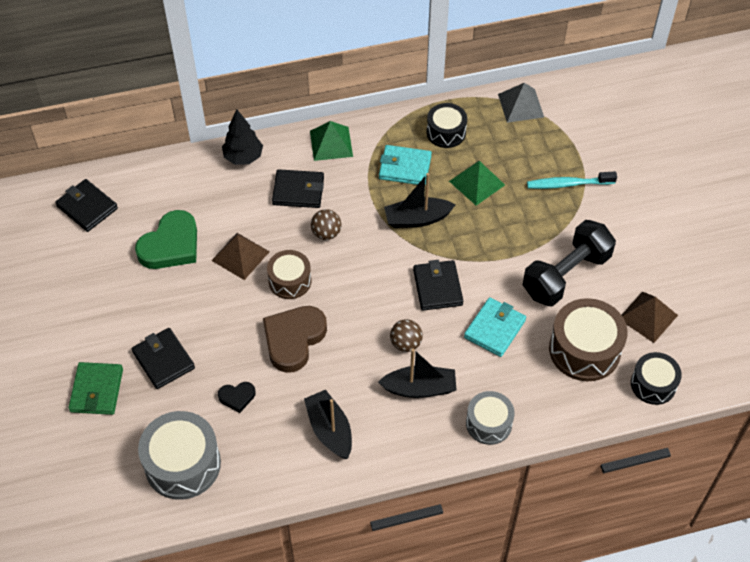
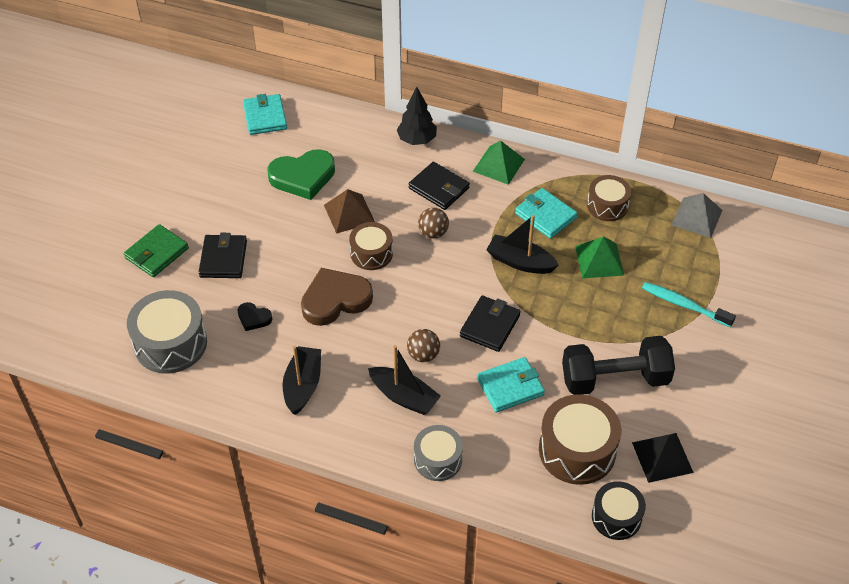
camera: 35 degrees right, 5 degrees down
black wallet [55,179,118,232] -> turquoise wallet [243,94,287,135]
black drum [427,103,467,148] -> brown drum [587,175,631,221]
brown pyramid [622,292,678,343] -> black pyramid [632,433,694,483]

